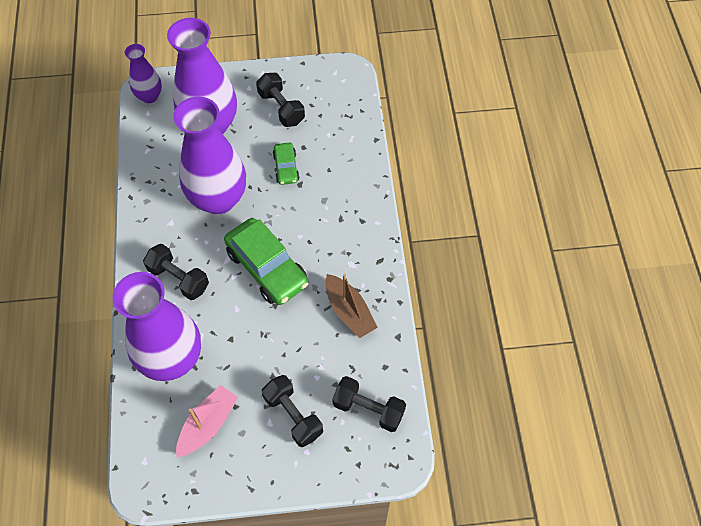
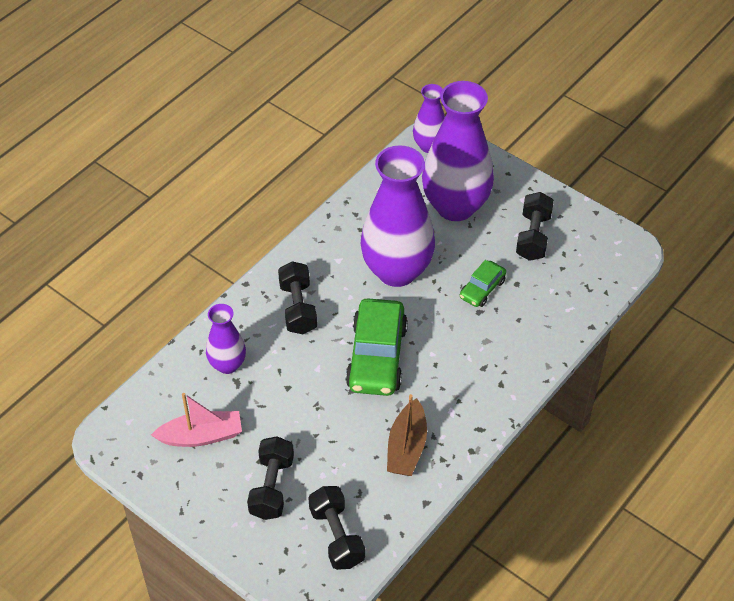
camera: 45 degrees right, 10 degrees down
purple vase [113,272,201,381] -> purple vase [206,304,246,374], size x0.52

